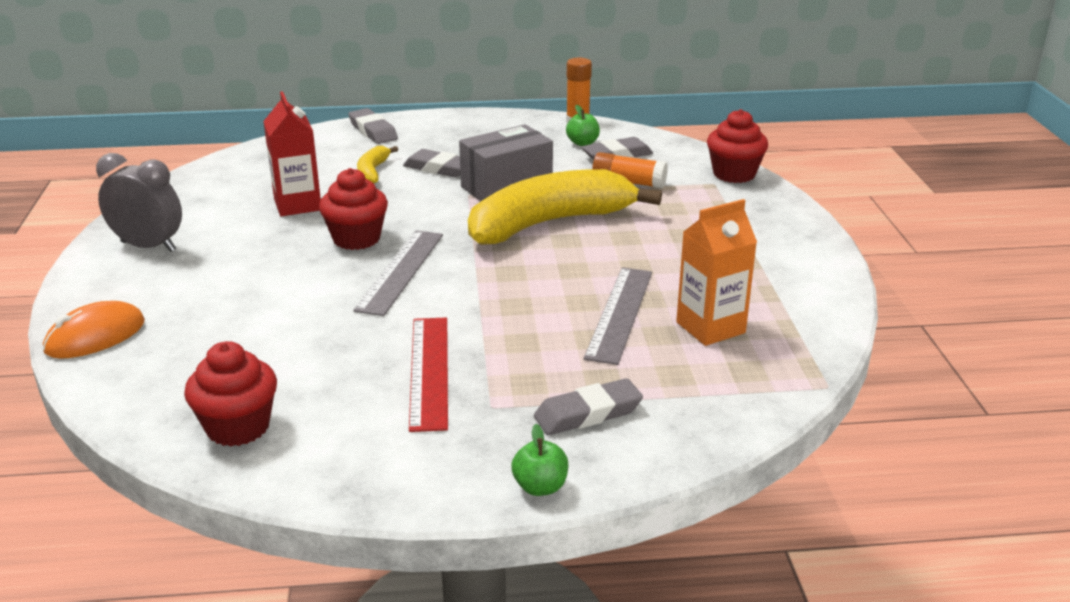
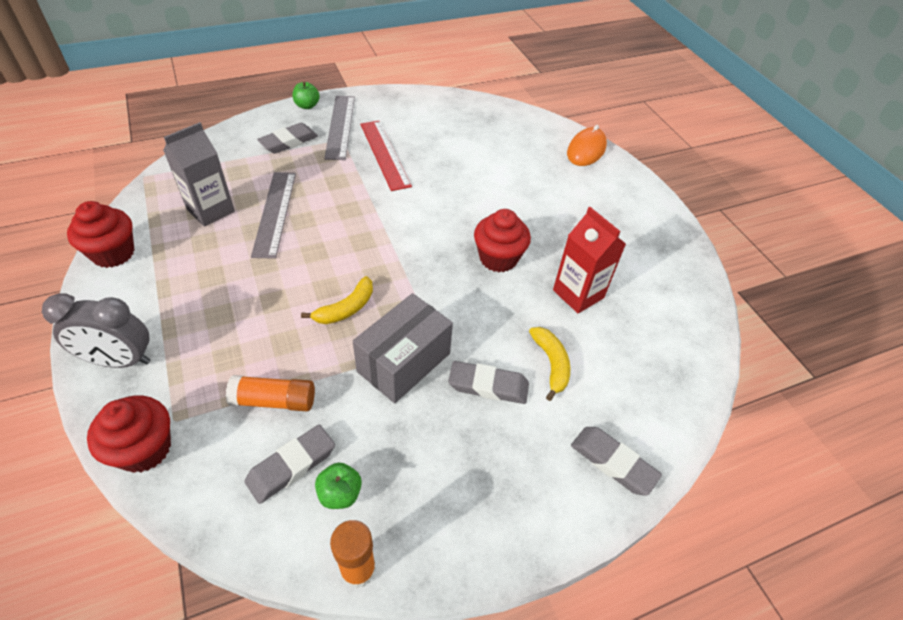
camera: 160 degrees right, 20 degrees up
grey clock [96,153,182,252] -> grey clock moved to [42,293,150,368]
red cupcake [184,341,277,447] -> red cupcake moved to [67,201,135,268]
grey ruler [353,230,443,316] -> grey ruler moved to [324,96,355,160]
yellow banana [468,169,662,245] -> yellow banana [301,276,373,324], size x0.43
orange carton [676,199,757,346] -> grey carton [163,122,235,227]

